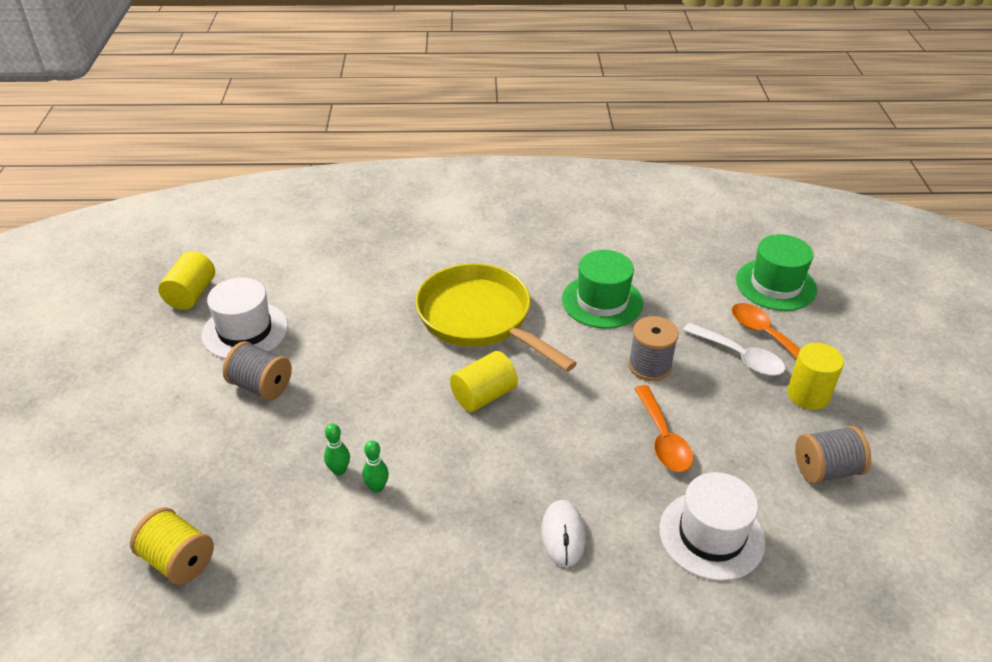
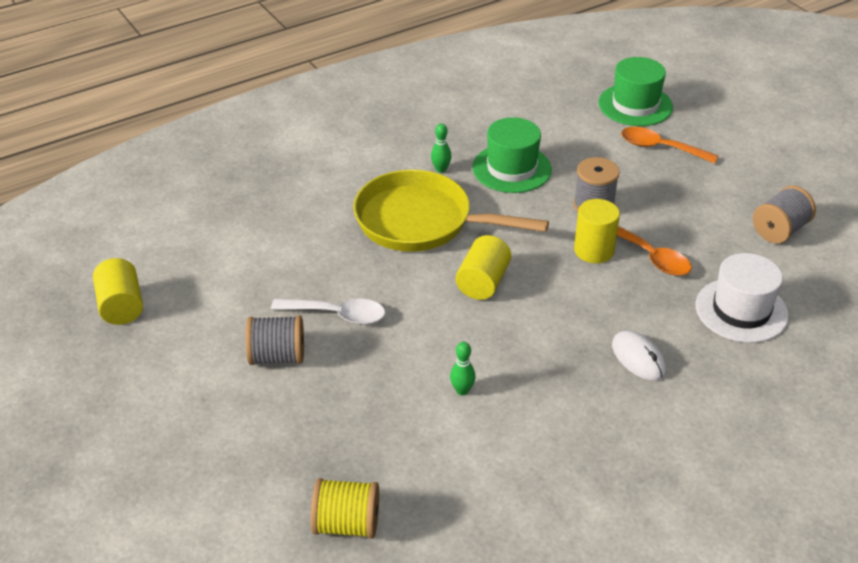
camera: 30 degrees left, 0 degrees up
white hat [202,278,288,359] -> none
green bowling pin [324,423,350,476] -> green bowling pin moved to [431,123,451,173]
white spoon [683,323,785,376] -> white spoon moved to [271,299,385,325]
yellow cylinder [787,343,844,410] -> yellow cylinder moved to [574,199,620,263]

